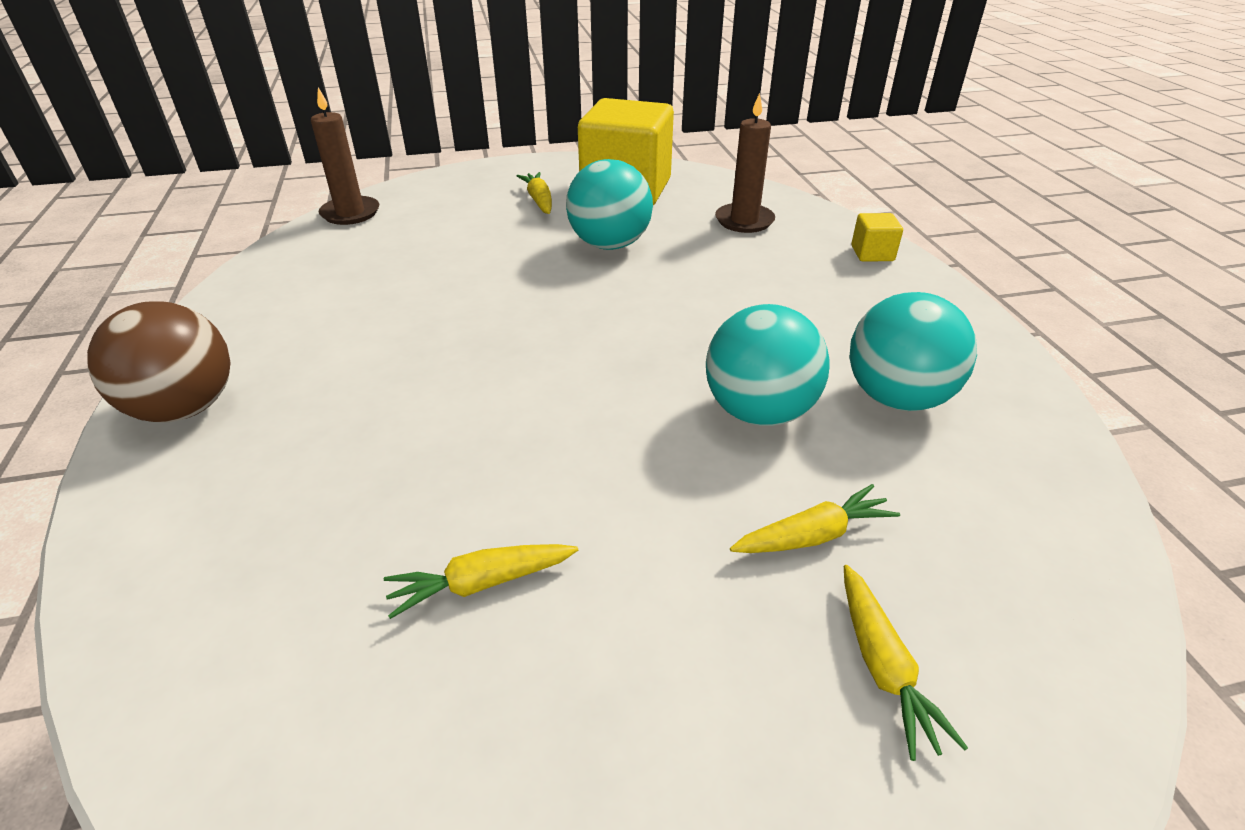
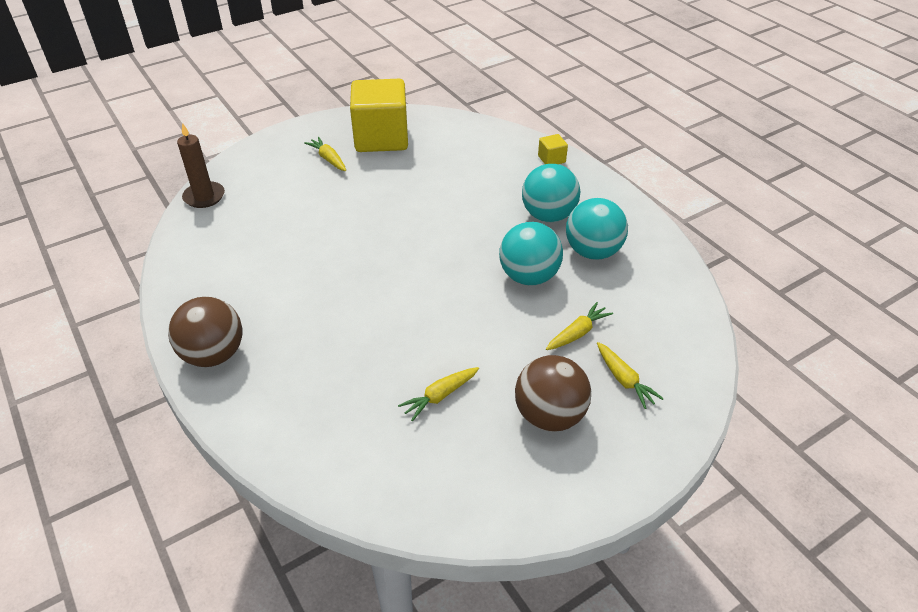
camera: 20 degrees left, 5 degrees up
turquoise ball [566,159,653,250] -> turquoise ball moved to [522,164,580,222]
brown candle [715,93,775,233] -> none
none -> brown ball [515,355,591,432]

